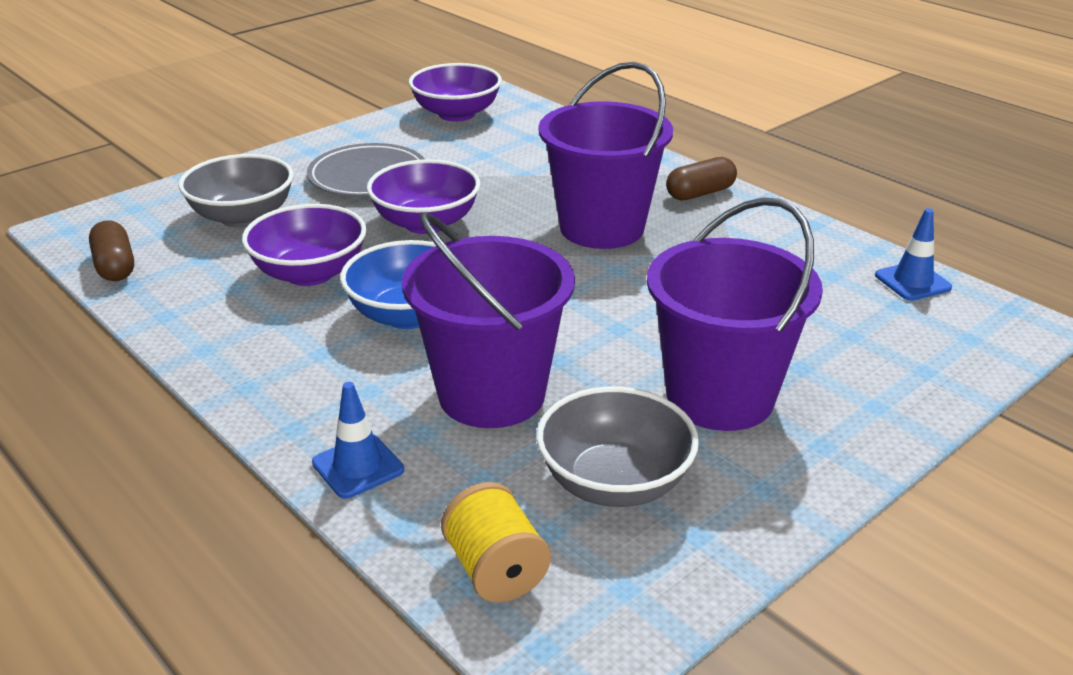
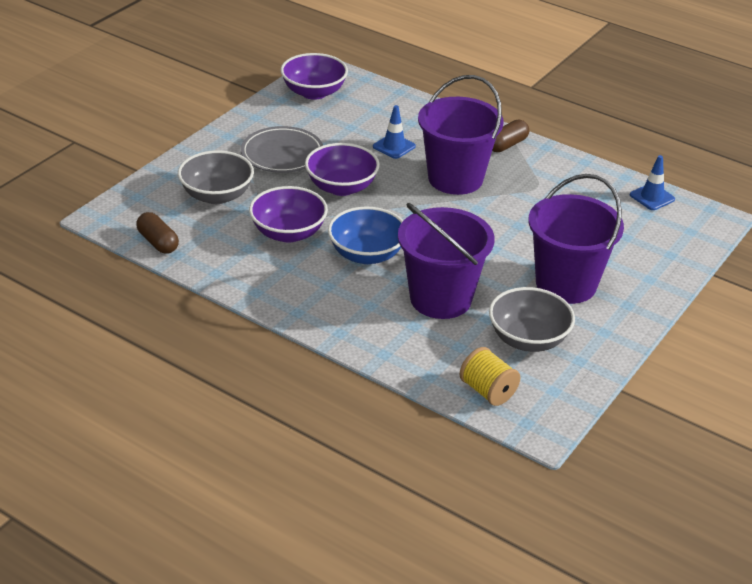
camera: 15 degrees left, 5 degrees up
blue traffic cone [312,382,404,499] -> blue traffic cone moved to [373,105,416,159]

